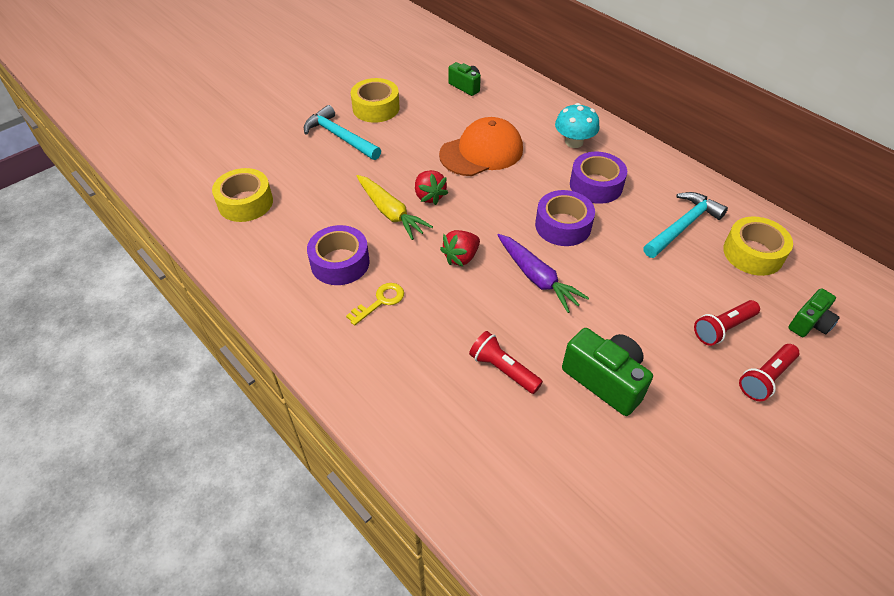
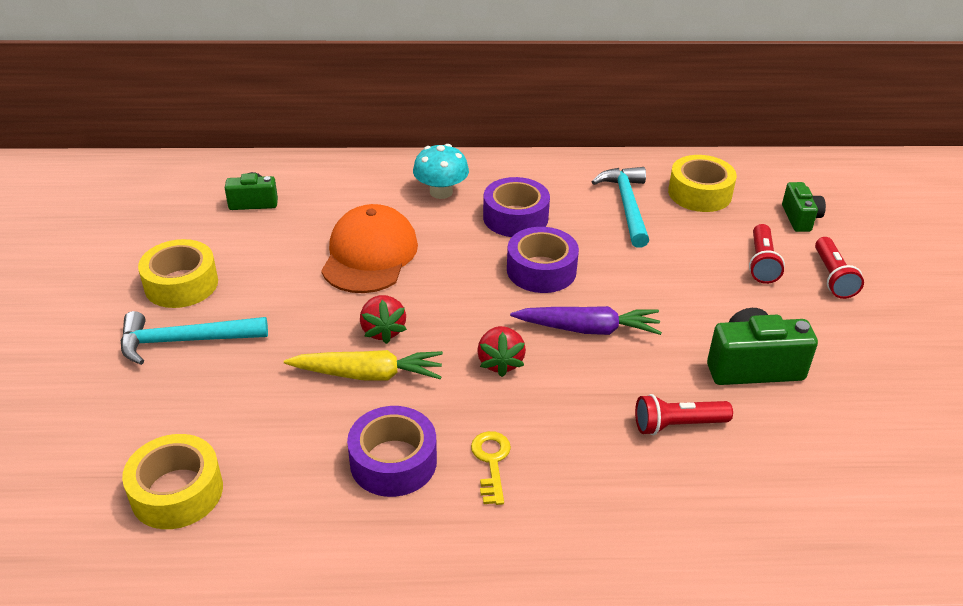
camera: 50 degrees left, 10 degrees down
red strawberry [415,170,448,205] -> red strawberry turned 60 degrees clockwise [360,295,407,344]

